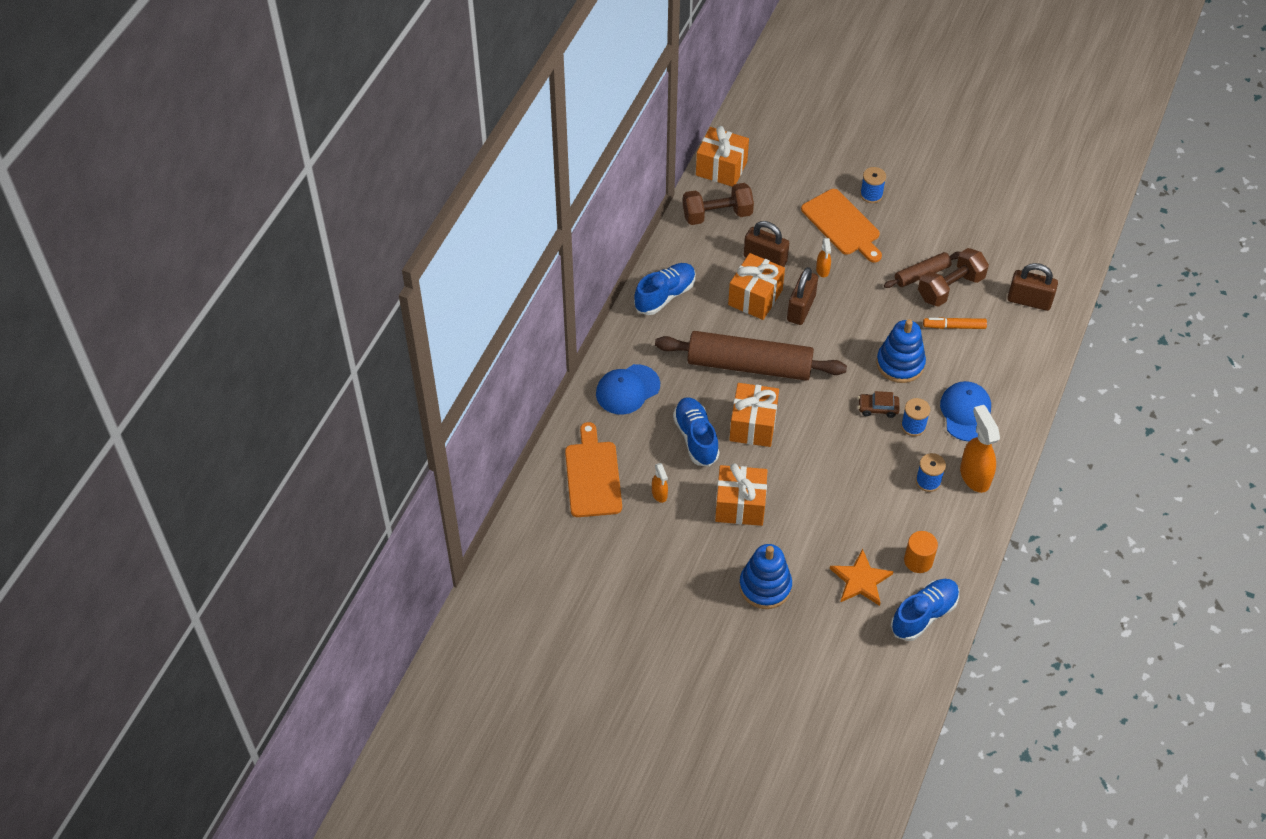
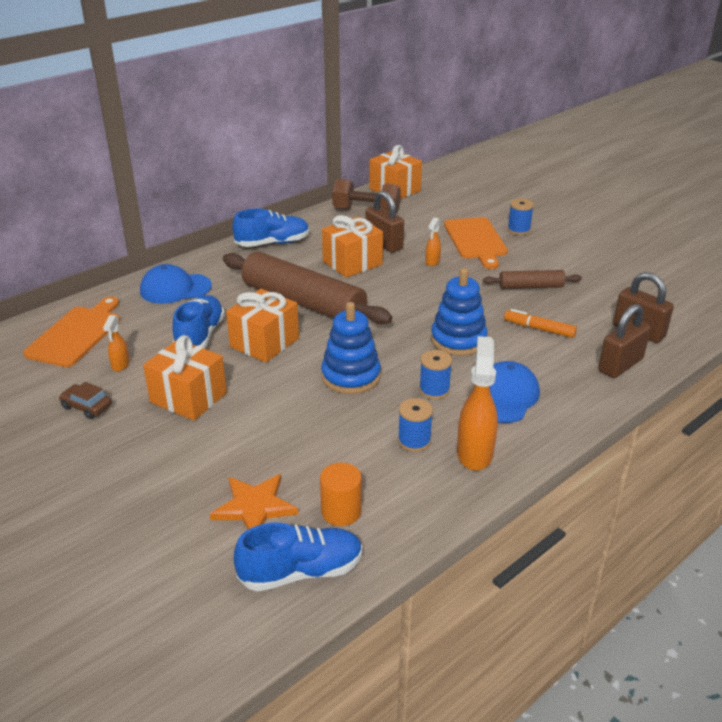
camera: 25 degrees right, 20 degrees down
blue stacking toy [739,544,792,609] -> blue stacking toy moved to [321,302,381,394]
brown padlock [787,267,818,325] -> brown padlock moved to [598,304,651,378]
brown car [858,391,899,418] -> brown car moved to [59,382,112,419]
brown dumbbell [918,248,989,307] -> none

